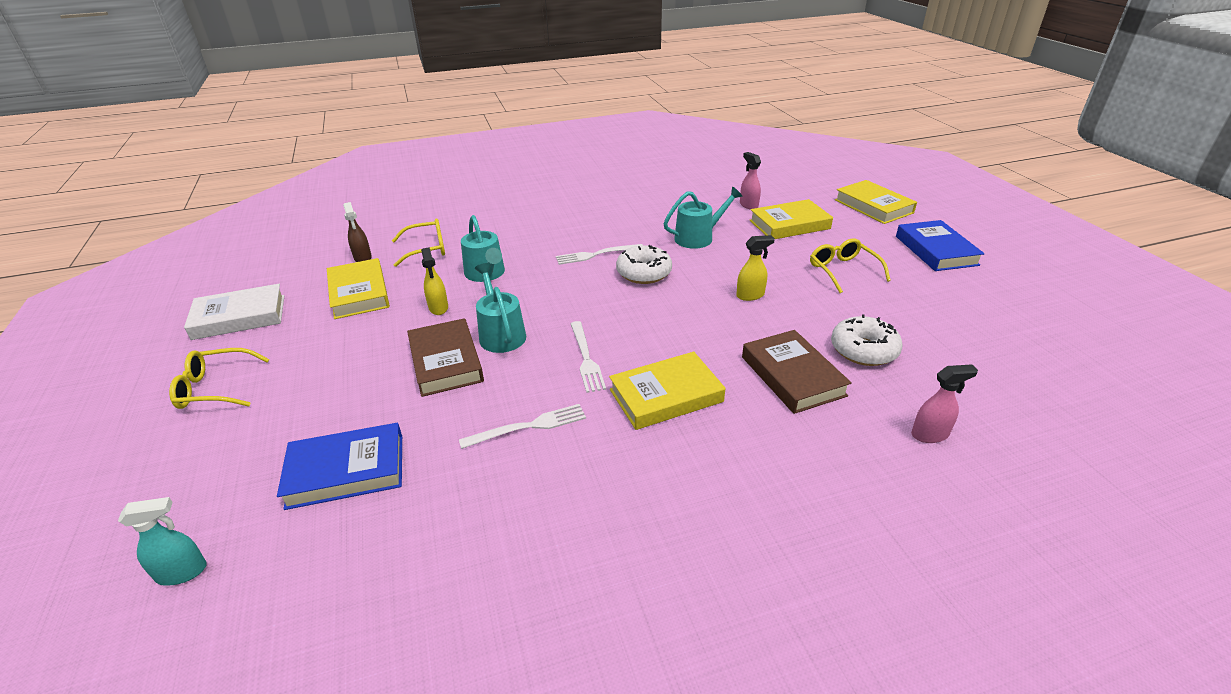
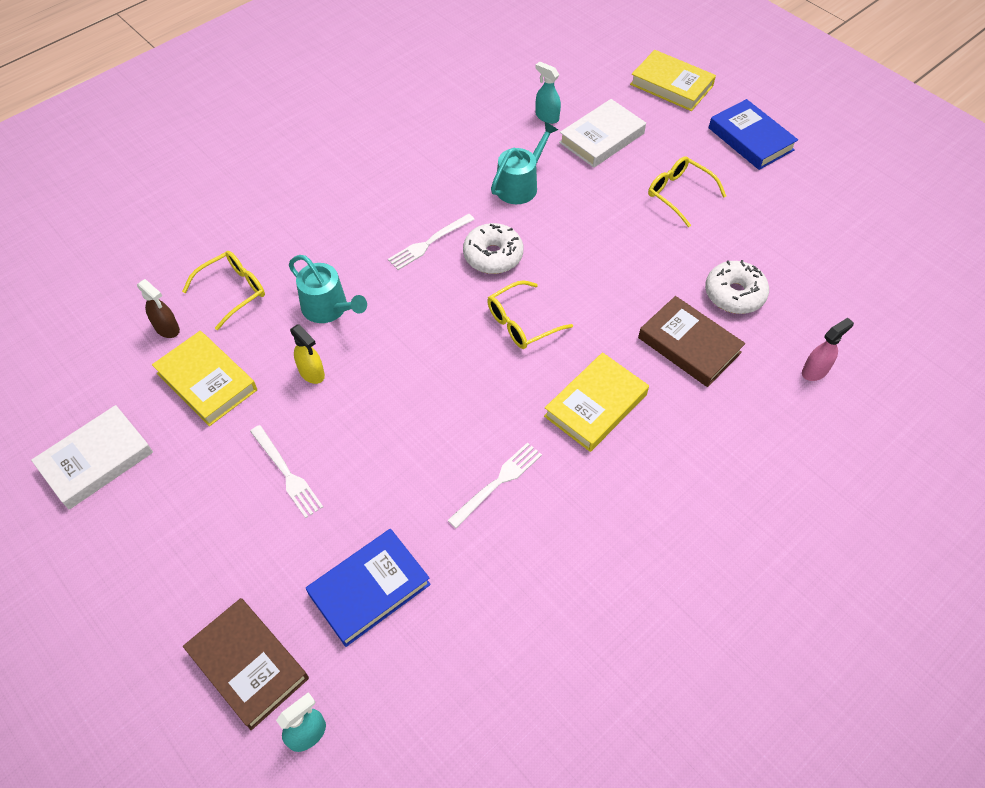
camera: 25 degrees left, 20 degrees up
yellow glasses [169,348,270,409] -> yellow glasses moved to [487,280,573,349]
brown book [407,318,484,397] -> brown book moved to [183,598,309,730]
turquoise watering can [475,263,526,353] -> none
white fork [571,321,606,393] -> white fork moved to [250,425,323,518]
yellow spray bottle [736,235,775,301] -> none
pink spray bottle [740,152,761,210] -> turquoise spray bottle [535,61,561,124]
yellow book [749,199,833,239] -> white book [559,99,646,168]

